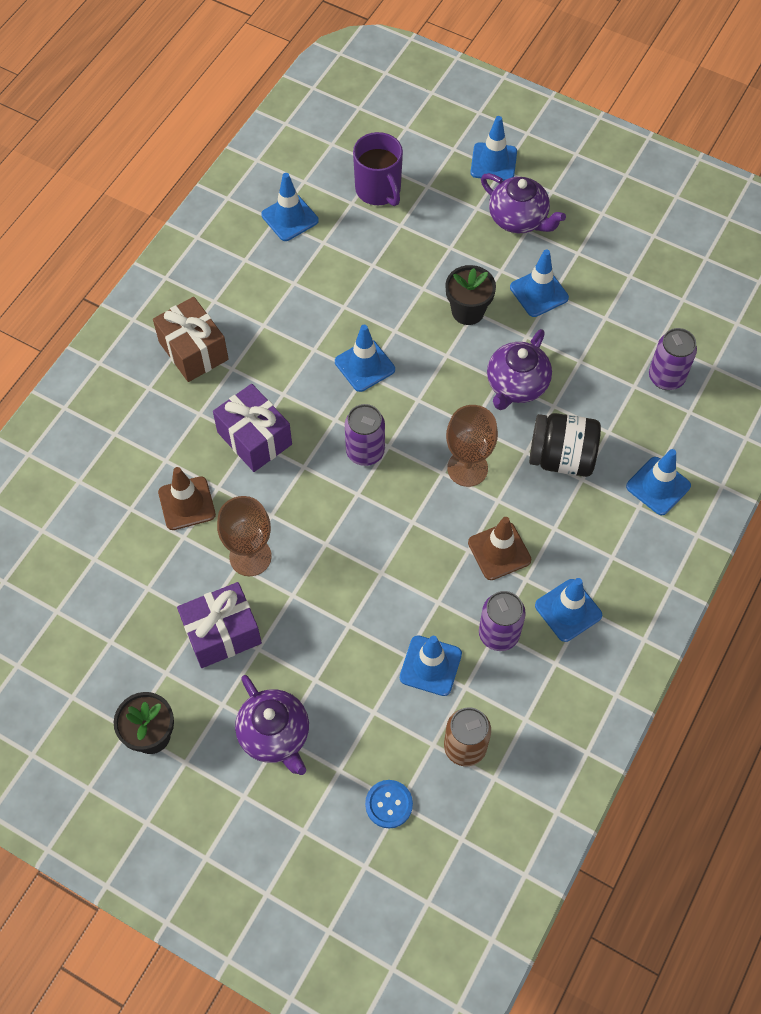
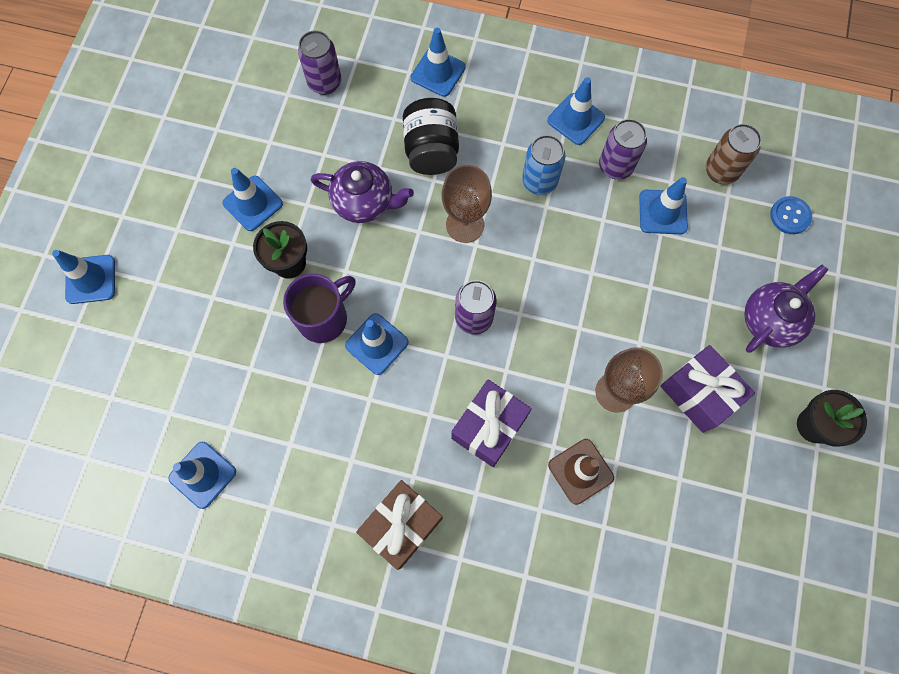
camera: 105 degrees left, 10 degrees up
purple mug [353,132,403,206] -> purple mug moved to [283,274,356,343]
brown traffic cone [468,517,531,580] -> blue can [522,135,566,195]
purple teapot [481,173,566,233] -> none

